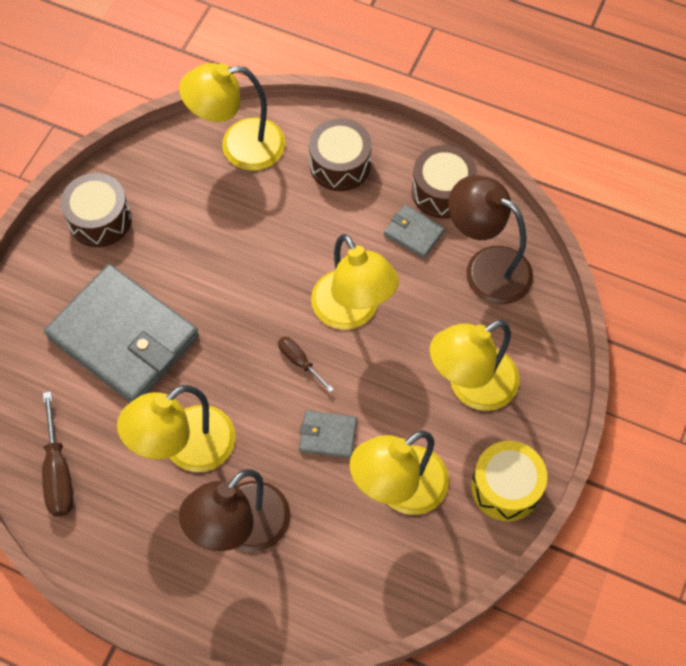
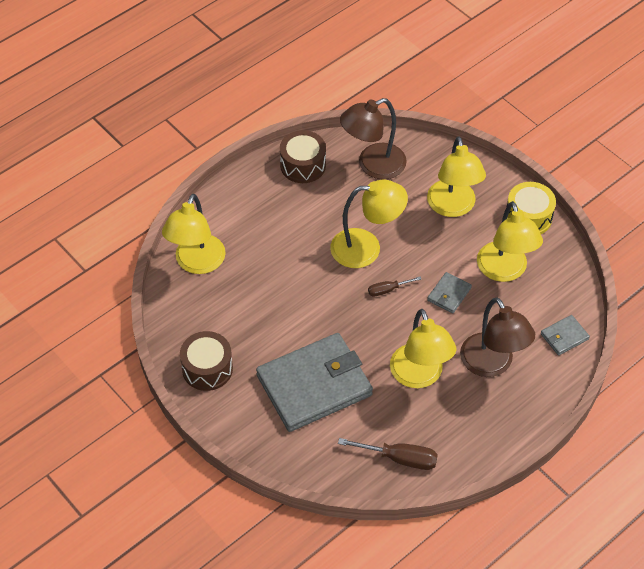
camera: 65 degrees left, 10 degrees down
brown drum [309,118,372,191] -> none
grey wallet [384,205,445,258] -> grey wallet moved to [541,315,590,356]

